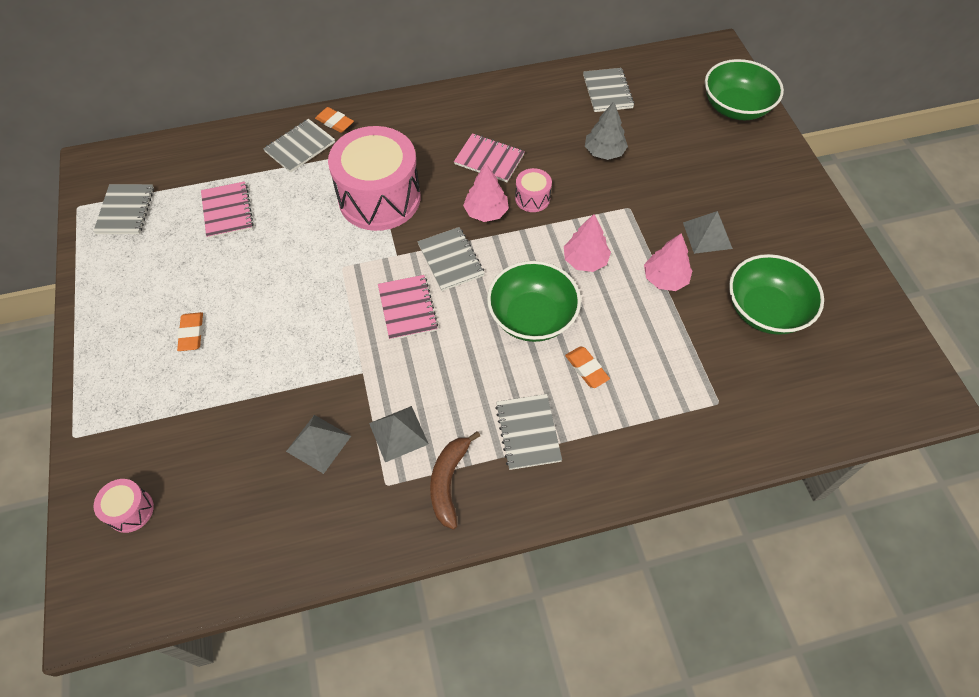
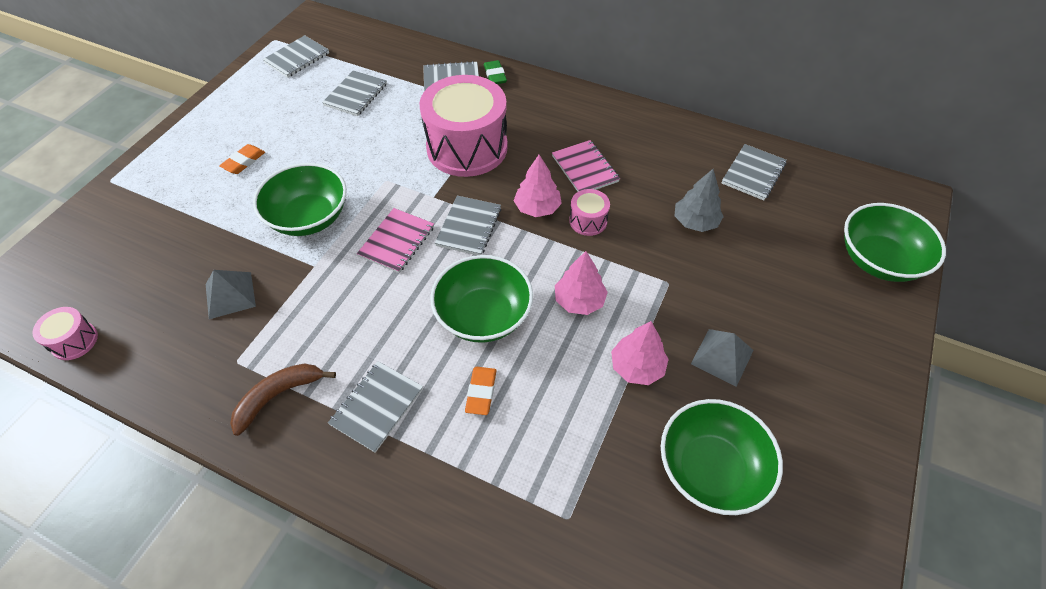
camera: 40 degrees right, 5 degrees down
pink drum [94,479,154,533] -> pink drum moved to [32,307,98,360]
pink notebook [201,181,254,239] -> grey notebook [322,70,387,116]
orange eraser [315,107,354,133] -> green eraser [484,60,507,84]
grey pyramid [369,406,429,462] -> none
none -> green bowl [253,163,347,236]

